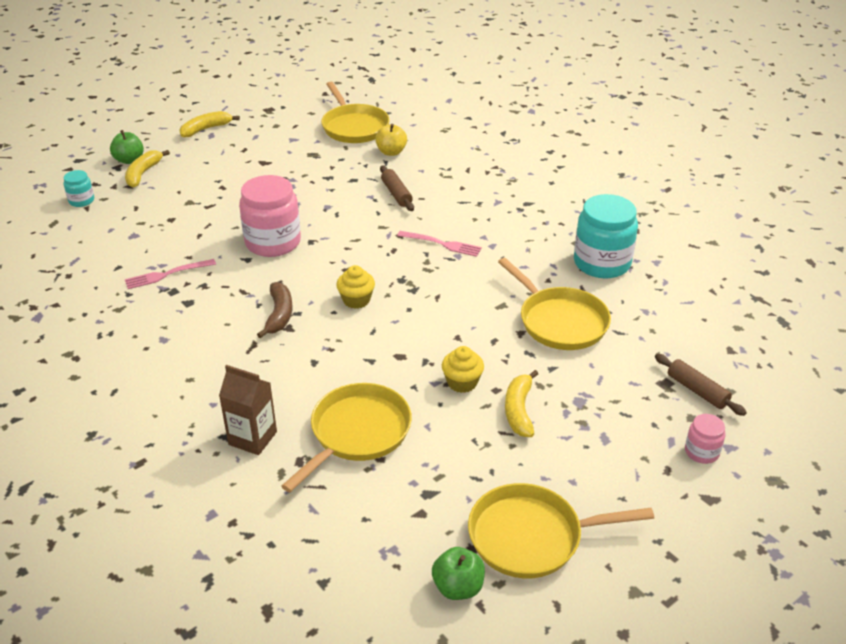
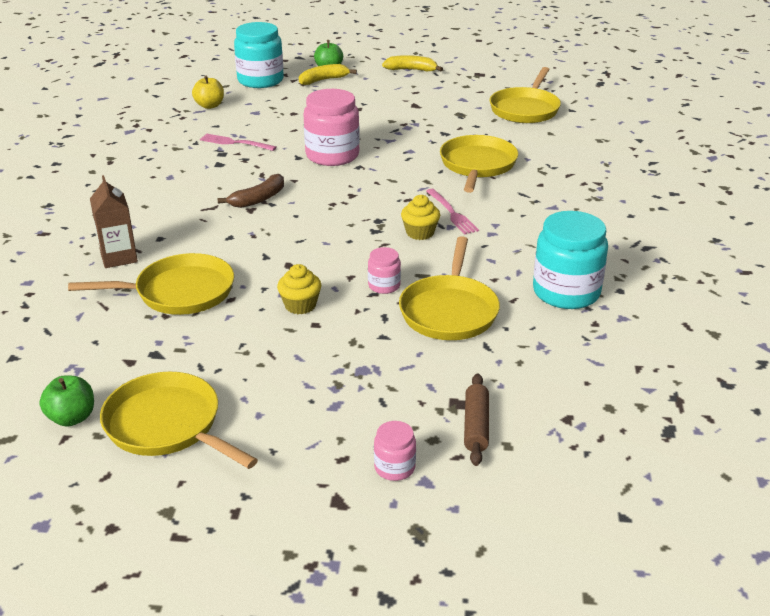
camera: 45 degrees right, 5 degrees down
turquoise jar [64,170,94,207] -> turquoise jar [234,22,284,88], size x2.07
yellow cupcake [336,265,375,309] -> yellow cupcake moved to [401,195,440,240]
yellow apple [375,124,407,156] -> yellow apple moved to [192,76,224,109]
brown rolling pin [380,165,414,211] -> yellow pan [440,135,518,193]
yellow banana [505,370,538,437] -> none
none -> pink jar [368,247,401,294]

